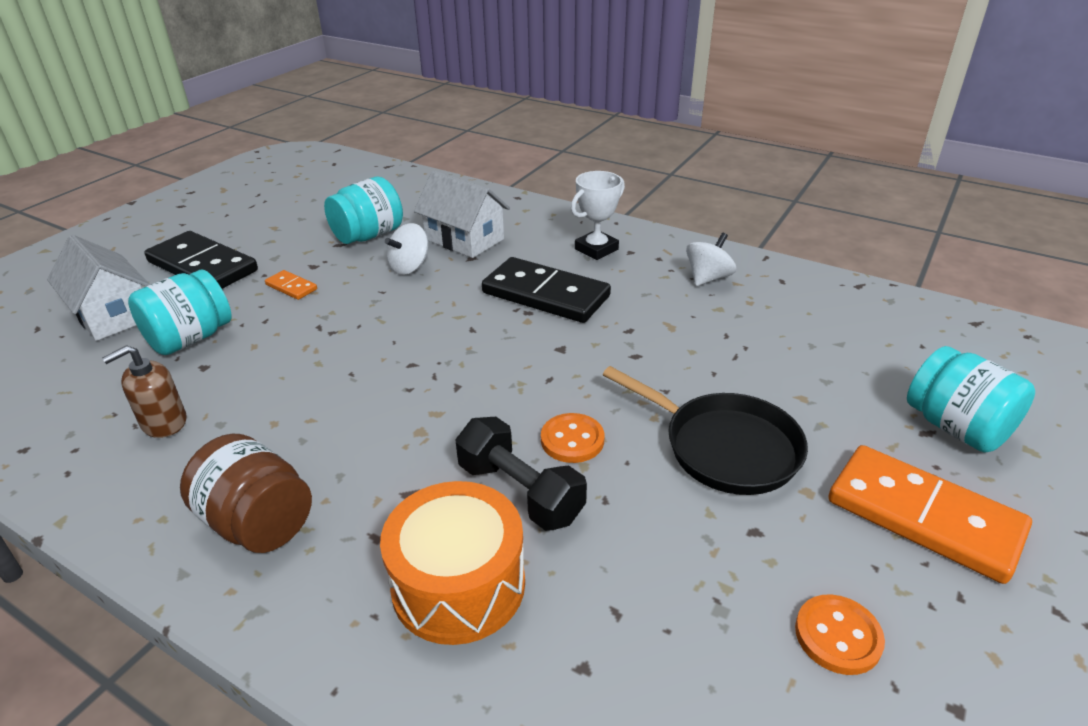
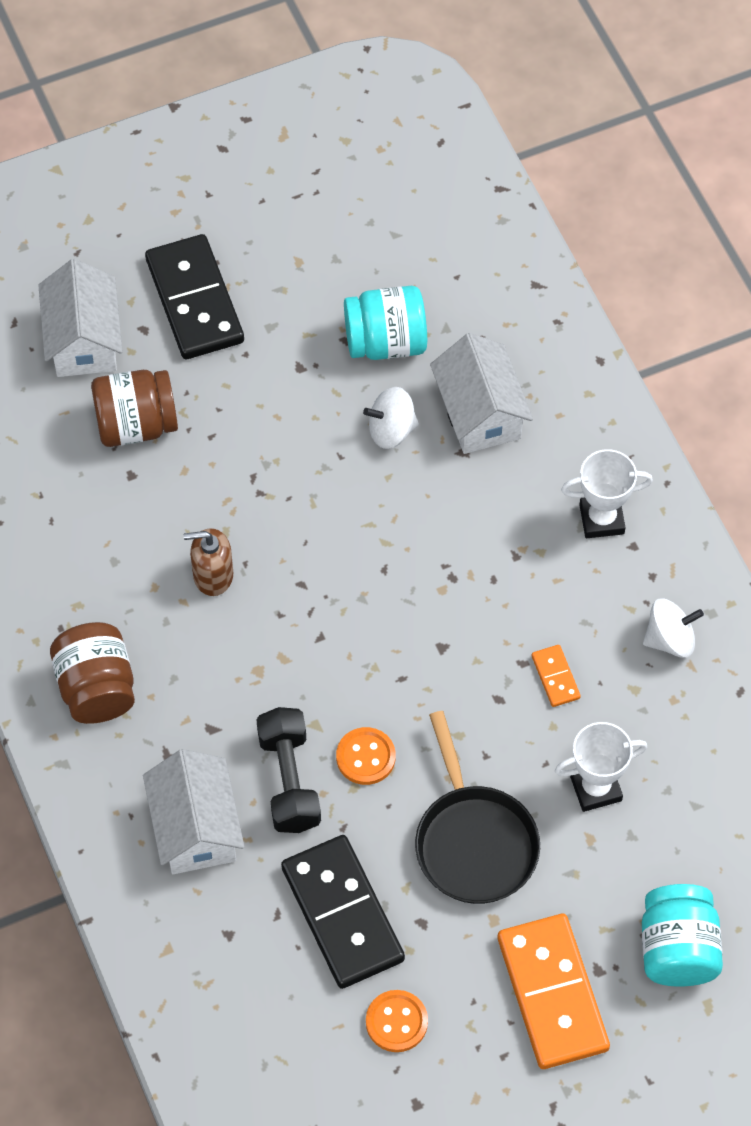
camera: 35 degrees right, 25 degrees up
brown soap dispenser [102,345,187,438] -> brown soap dispenser moved to [184,528,233,596]
turquoise jar [128,270,232,355] -> brown jar [91,370,178,447]
orange domino [265,270,317,300] -> orange domino moved to [532,645,581,707]
orange drum [380,481,525,645] -> white house [143,749,245,874]
black domino [482,257,611,323] -> black domino moved to [281,835,405,989]
none -> white trophy [555,722,647,812]

